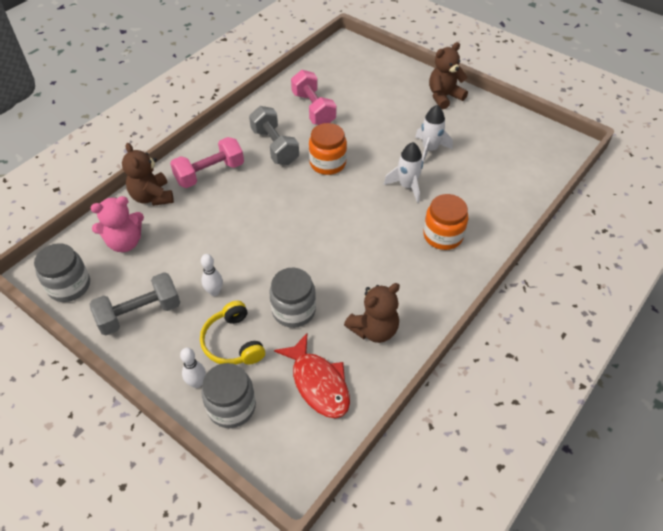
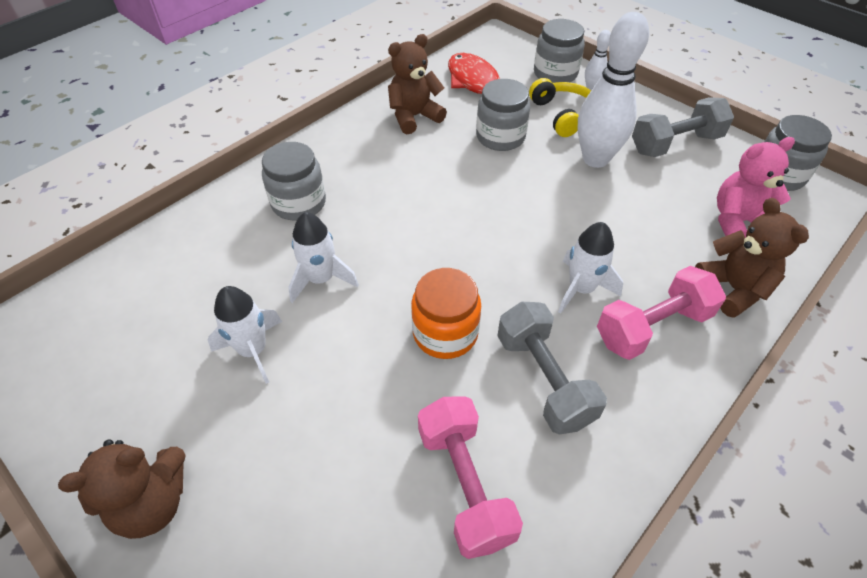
camera: 175 degrees left, 0 degrees up
white bowling pin [201,254,223,296] -> white bowling pin [578,12,649,168], size x2.14
orange jar [423,194,468,250] -> grey jar [262,142,326,220]
none -> white rocket [558,222,623,314]

